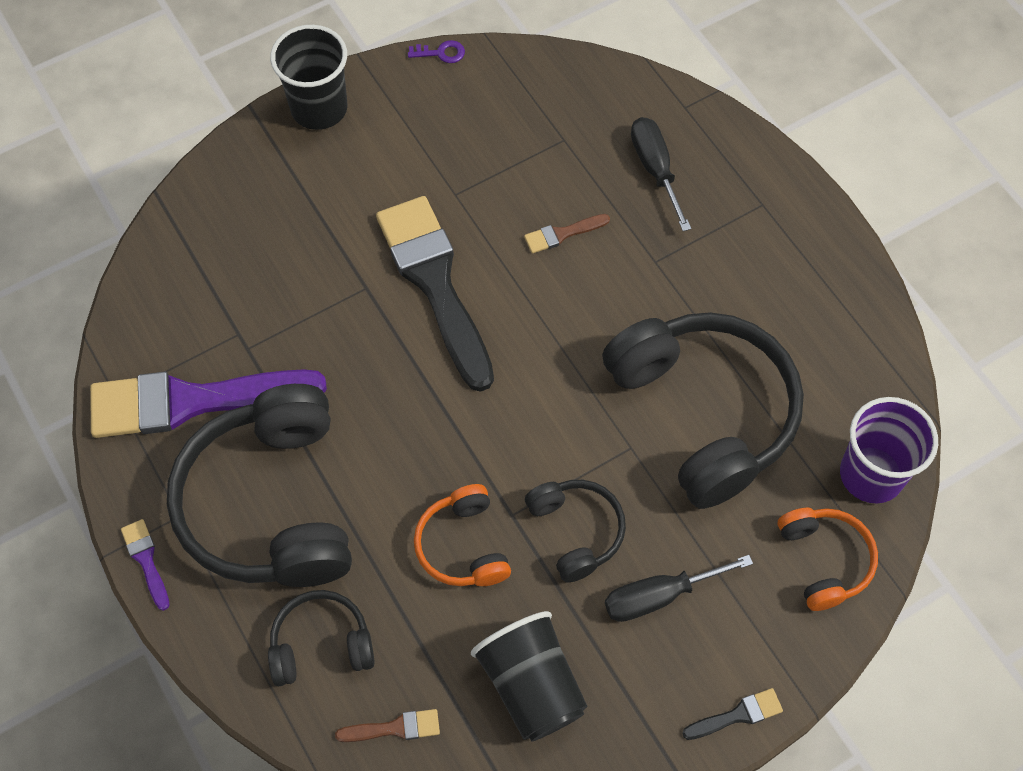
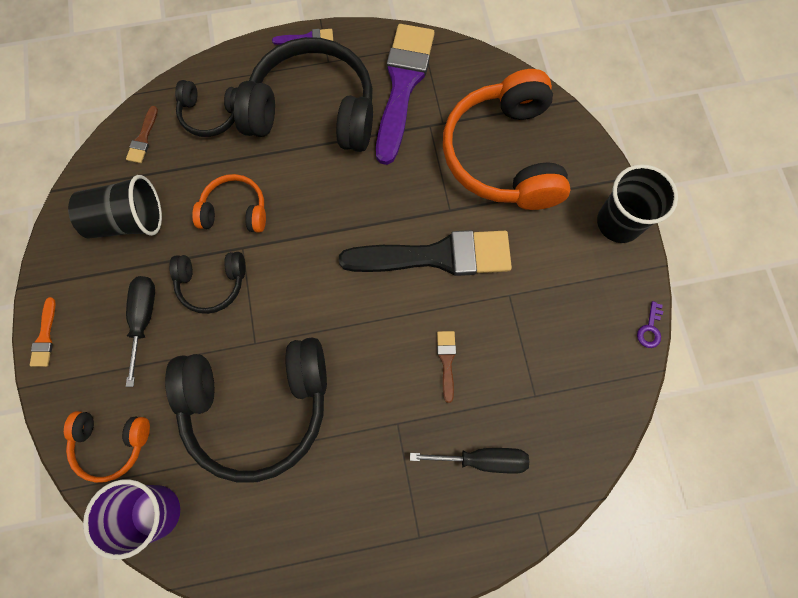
camera: 110 degrees right, 10 degrees up
black headphones [268,590,375,686] -> black headphones turned 90 degrees clockwise [175,80,238,137]
black brush [682,688,783,740] -> orange brush [30,297,56,367]
none -> orange headphones [443,69,571,210]

